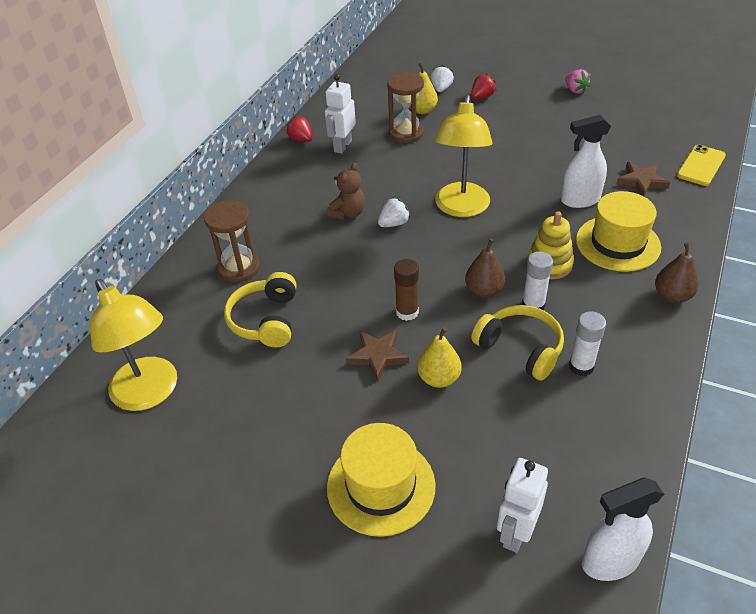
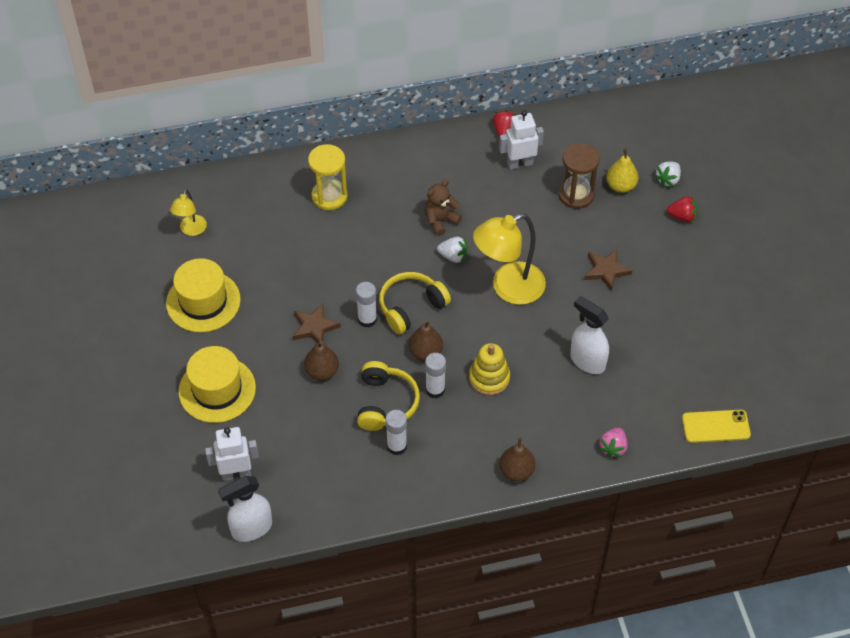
camera: 50 degrees right, 10 degrees up
yellow lamp [90,279,177,411] -> yellow lamp [170,189,207,236], size x0.52
brown hourglass [204,200,260,282] -> yellow hourglass [308,144,348,210]
yellow headphones [224,272,297,347] -> yellow headphones moved to [379,272,451,334]
brown teddy bear [327,163,365,220] -> brown teddy bear turned 150 degrees clockwise [425,180,462,236]
brown glue stick [394,259,419,321] -> white glue stick [356,282,377,327]
yellow pear [417,327,462,388] -> brown pear [304,340,339,380]
white strawberry [431,65,454,92] -> white strawberry turned 150 degrees clockwise [654,162,681,187]
pink strawberry [565,69,591,94] -> pink strawberry moved to [598,427,628,458]
yellow hat [576,191,661,272] -> yellow hat moved to [166,258,241,332]
white spray bottle [582,477,664,581] -> white spray bottle turned 60 degrees counterclockwise [218,476,272,542]
brown star [617,162,670,196] -> brown star moved to [584,249,632,291]

